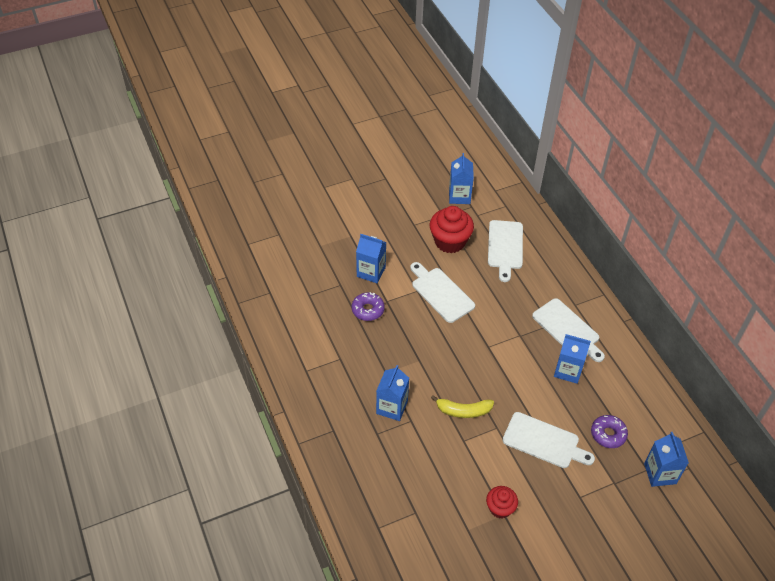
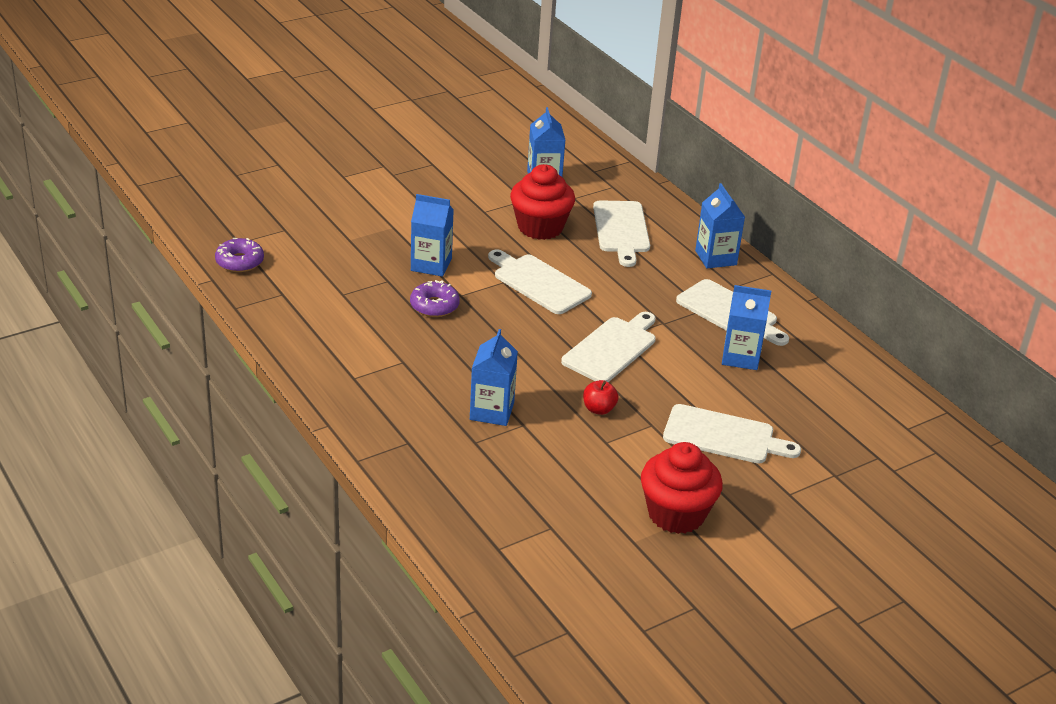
camera: 10 degrees left, 15 degrees down
yellow banana [431,395,494,418] -> red apple [583,380,619,415]
red cupcake [486,486,518,518] -> red cupcake [641,442,723,534], size x1.70
purple donut [591,415,628,448] -> purple donut moved to [215,238,264,272]
blue carton [644,432,689,487] -> blue carton moved to [695,183,745,268]
none -> white cutting board [561,312,656,382]

